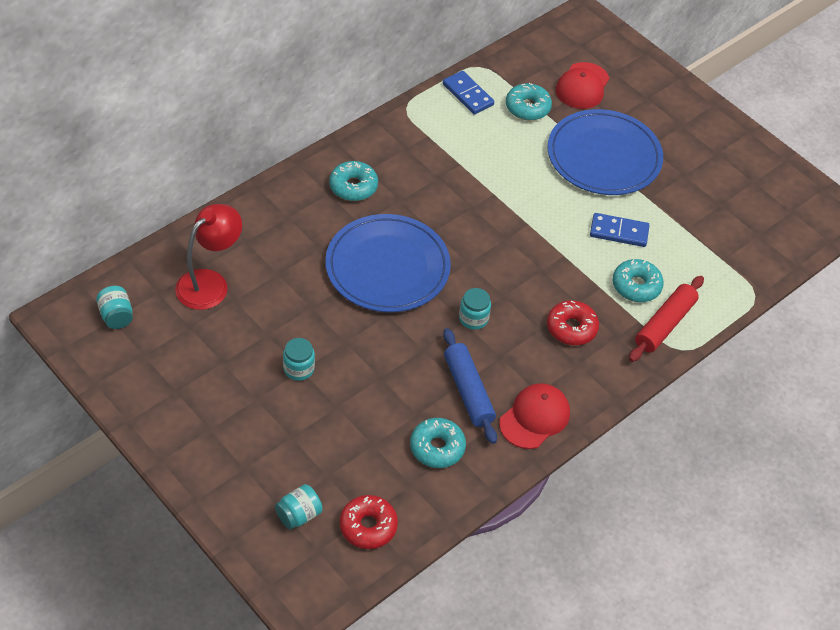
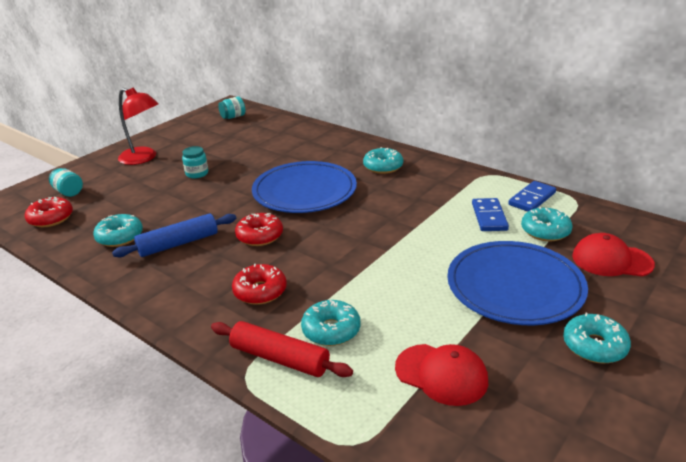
camera: 85 degrees right, 20 degrees down
red lamp [175,204,242,310] -> red lamp moved to [118,87,158,165]
turquoise jar [459,288,491,330] -> red donut [235,213,283,246]
red cap [499,383,570,449] -> red cap moved to [395,344,488,406]
blue domino [590,213,650,247] -> blue domino moved to [472,198,509,231]
none -> turquoise donut [563,313,631,363]

